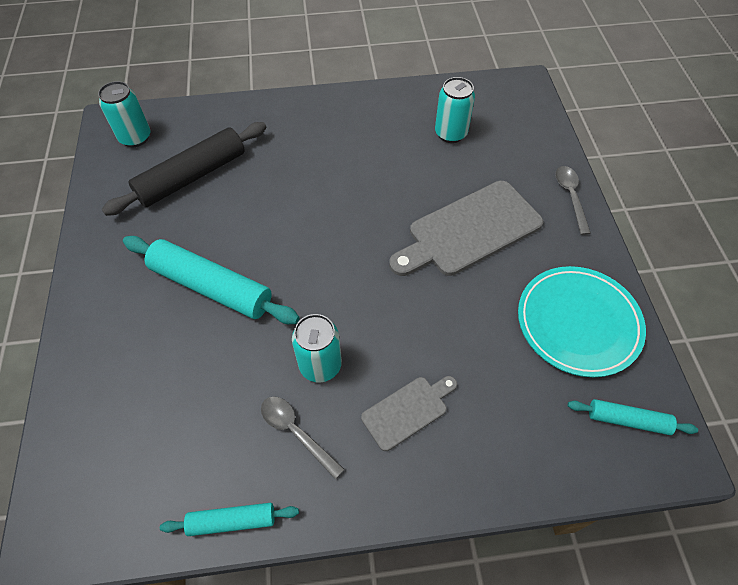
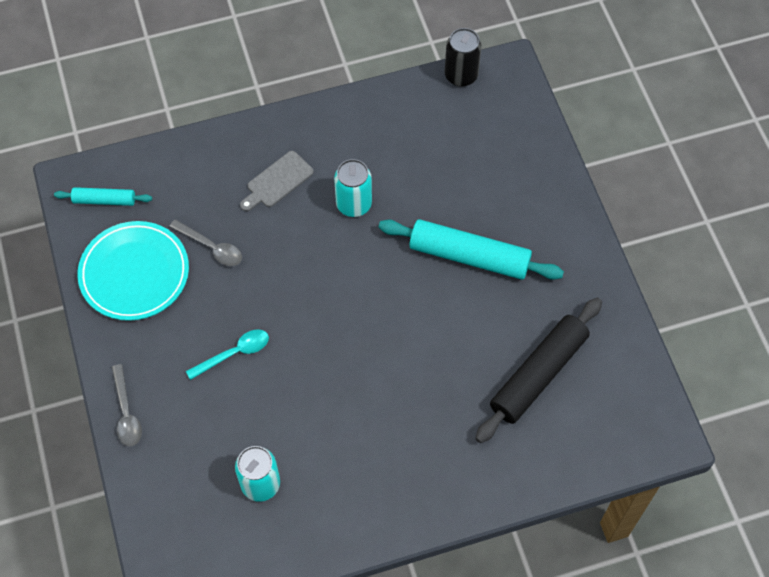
camera: 170 degrees right, 5 degrees up
turquoise can [98,81,150,147] -> none
turquoise rolling pin [160,503,299,536] -> none
grey spoon [261,396,345,479] -> grey spoon moved to [169,219,242,266]
grey cutting board [389,181,543,276] -> turquoise spoon [186,329,269,380]
none -> black can [444,28,482,87]

